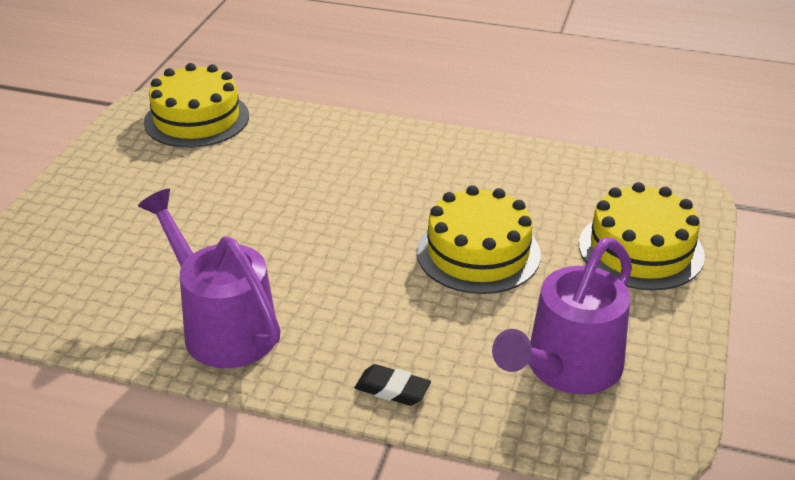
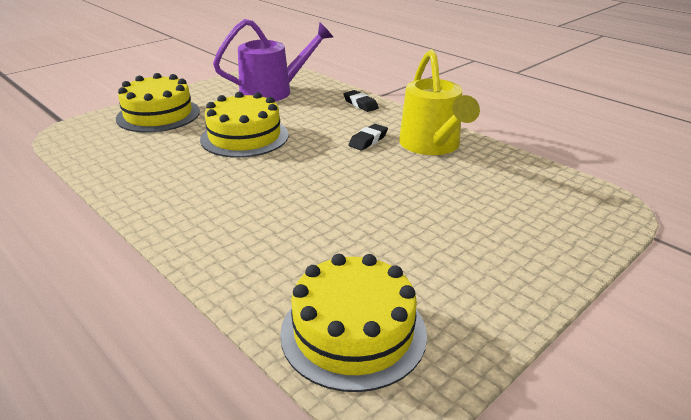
camera: 150 degrees left, 5 degrees down
purple watering can [138,189,281,368] -> yellow watering can [399,49,480,155]
none -> black eraser [348,124,388,151]

